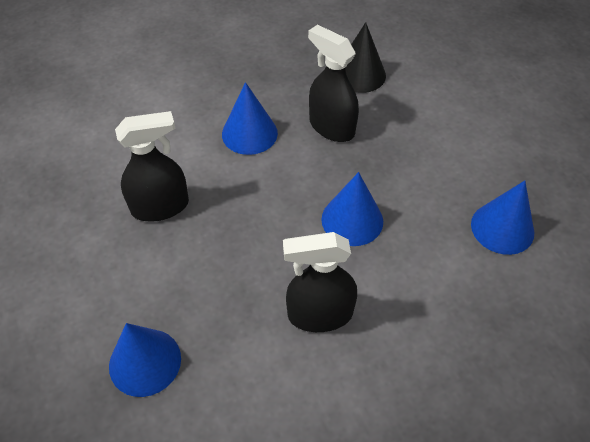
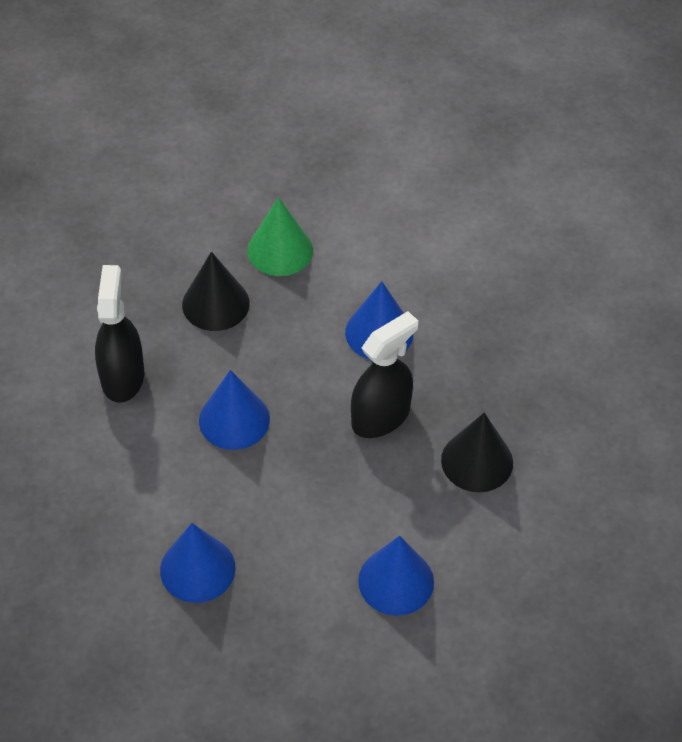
camera: 95 degrees right, 0 degrees up
blue cone [109,323,181,397] -> blue cone moved to [358,536,434,616]
black spray bottle [115,111,189,222] -> green cone [247,197,313,276]
none -> black cone [182,252,250,331]

